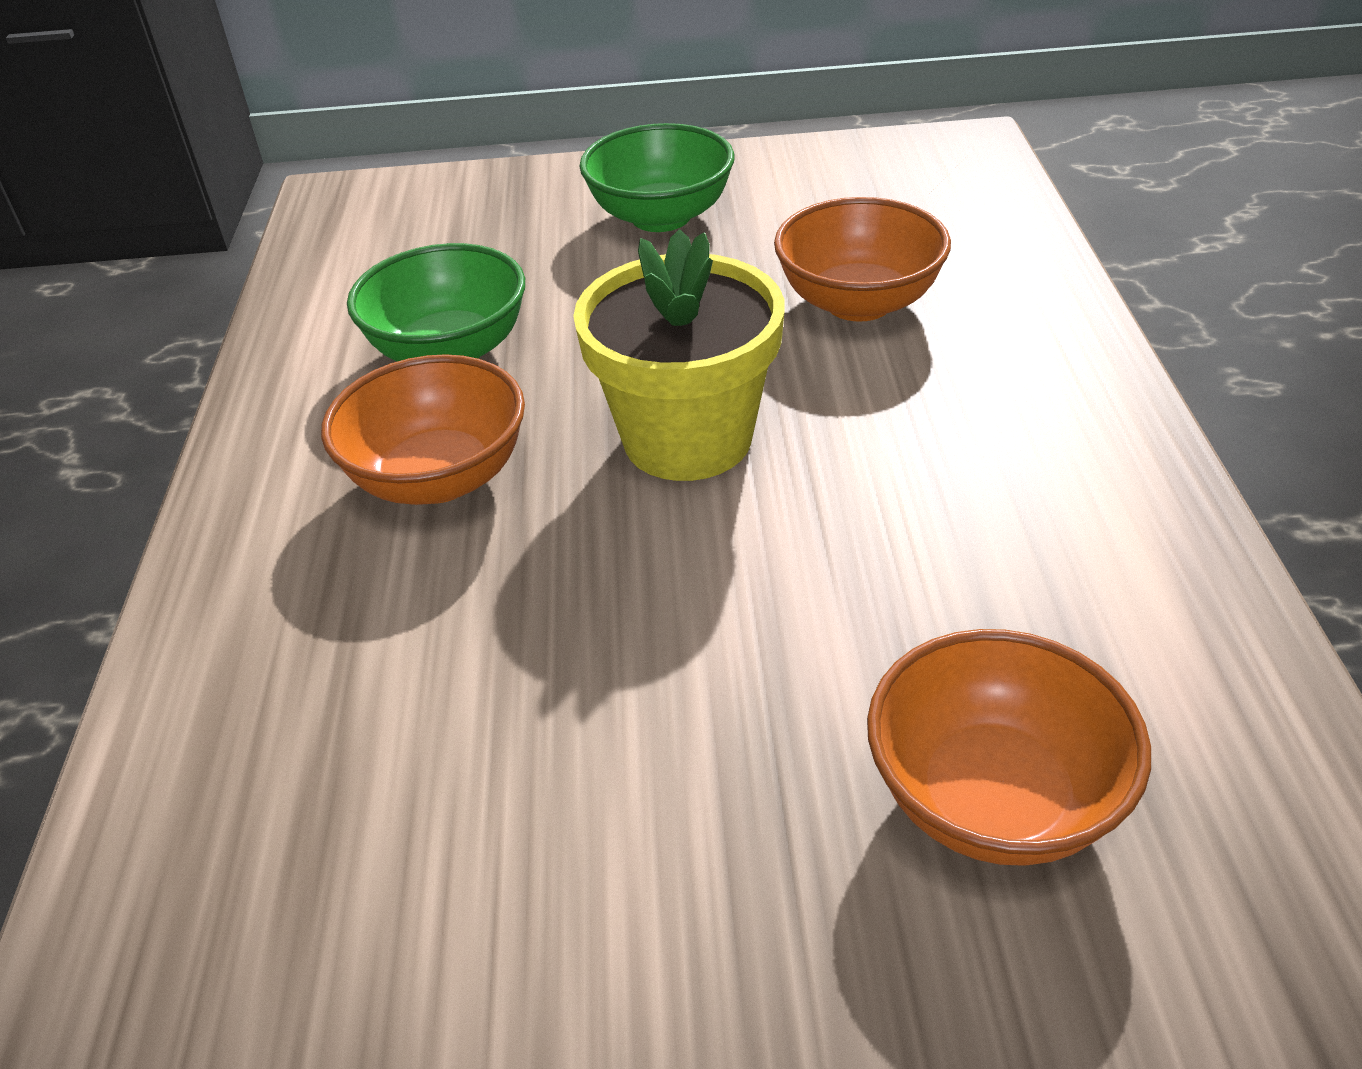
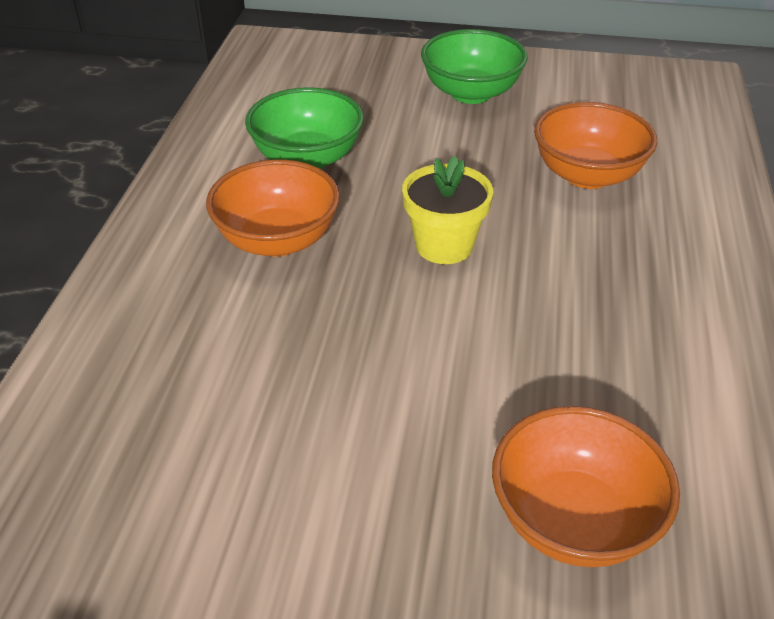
camera: 10 degrees right, 0 degrees up
yellow flower pot [573,229,785,481] -> yellow flower pot [402,156,493,264], size x0.66

